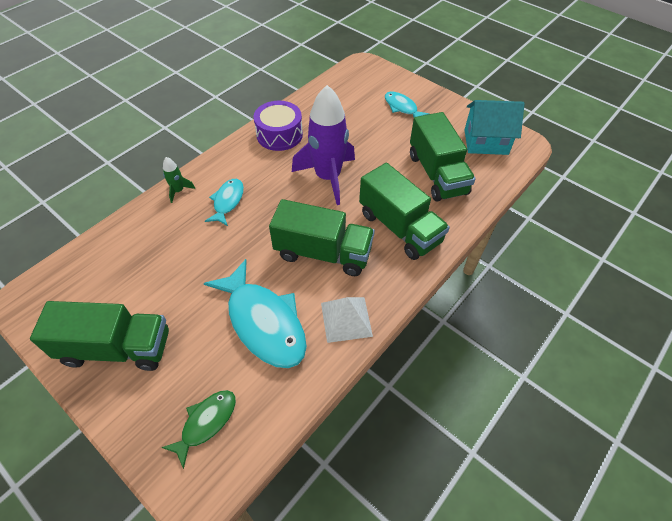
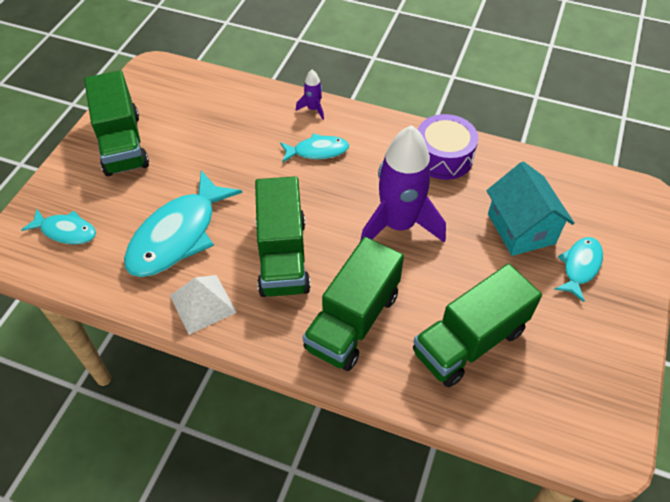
camera: 70 degrees right, 0 degrees up
green fish [161,390,236,469] -> turquoise fish [21,209,96,244]
green rocket [163,157,195,203] -> purple rocket [296,70,324,120]
turquoise house [464,100,525,155] -> turquoise house moved to [486,161,574,256]

